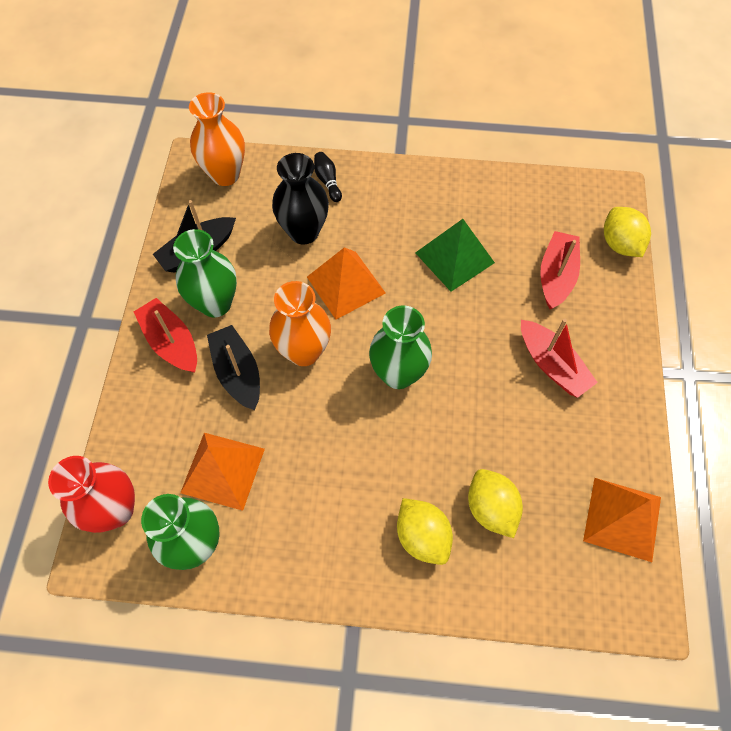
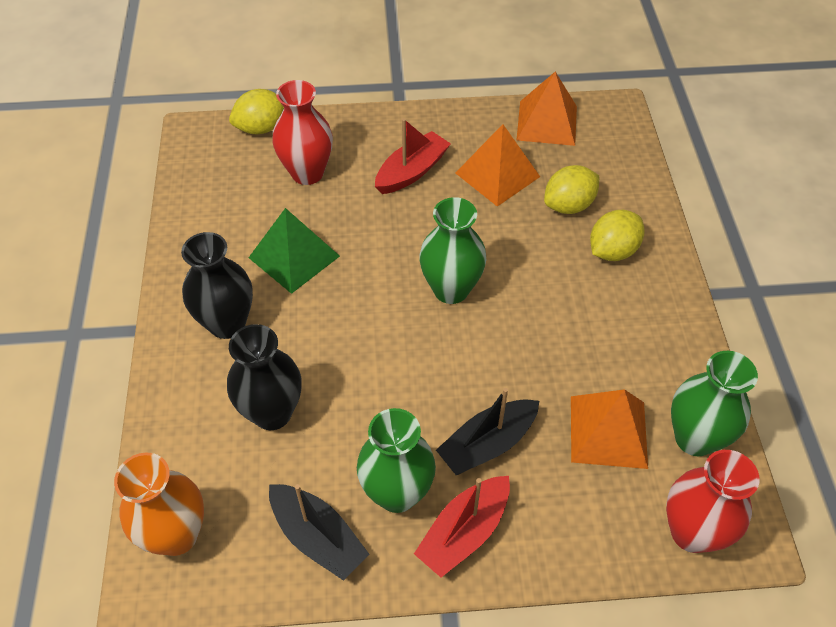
camera: 100 degrees left, 10 degrees down
orange vase [269,281,331,366] -> none
orange pyramid [307,247,385,319] -> orange pyramid moved to [455,124,540,207]
black bowling pin [314,152,342,202] -> none
red boat [540,231,580,309] -> red vase [272,80,333,185]
none -> black vase [181,232,253,339]

